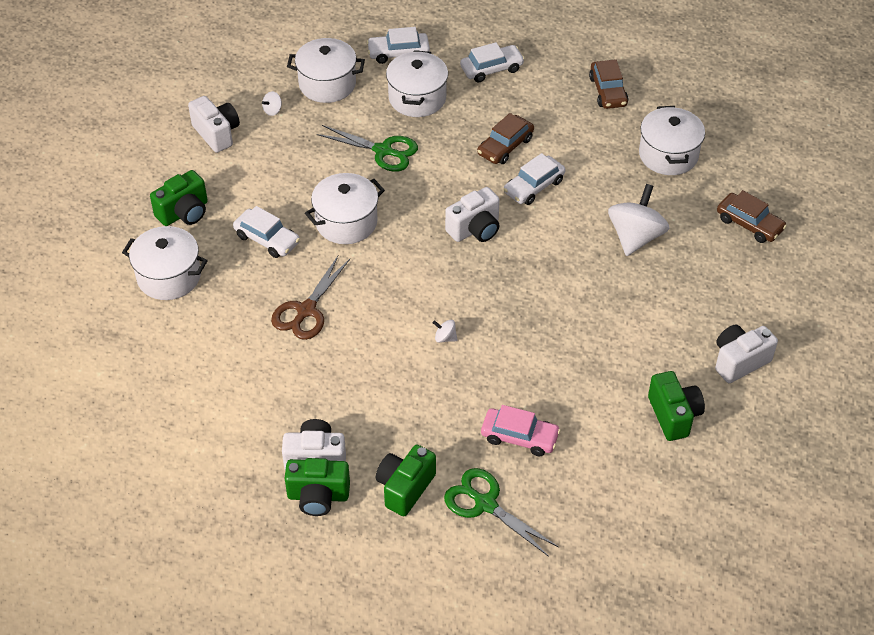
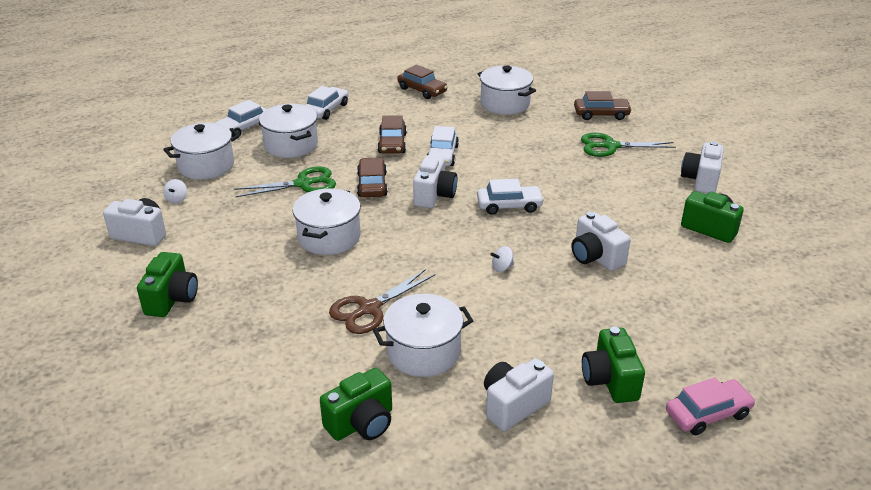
camera: 40 degrees left, 15 degrees down
white pot [122,226,208,300] -> white pot moved to [373,294,473,377]
white car [233,206,300,258] -> white car moved to [477,179,544,215]
brown scissors [271,255,350,340] -> brown scissors turned 60 degrees clockwise [329,269,435,334]
green camera [285,458,350,516] -> green camera moved to [320,368,392,441]
green scissors [444,468,559,557] -> green scissors moved to [581,133,676,157]
pink car [481,405,561,456] -> pink car moved to [666,377,756,435]
white spinning top [608,184,669,256] -> none
none -> brown car [357,157,388,197]
none -> white camera [571,212,631,271]

